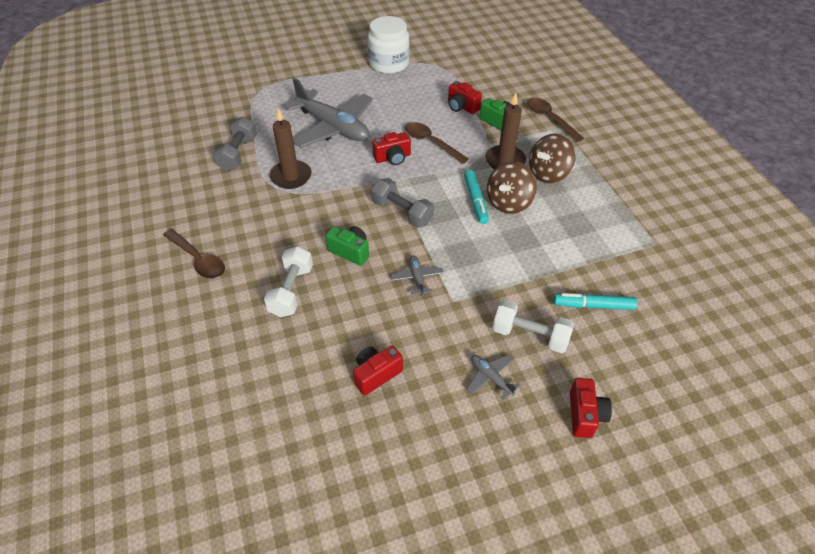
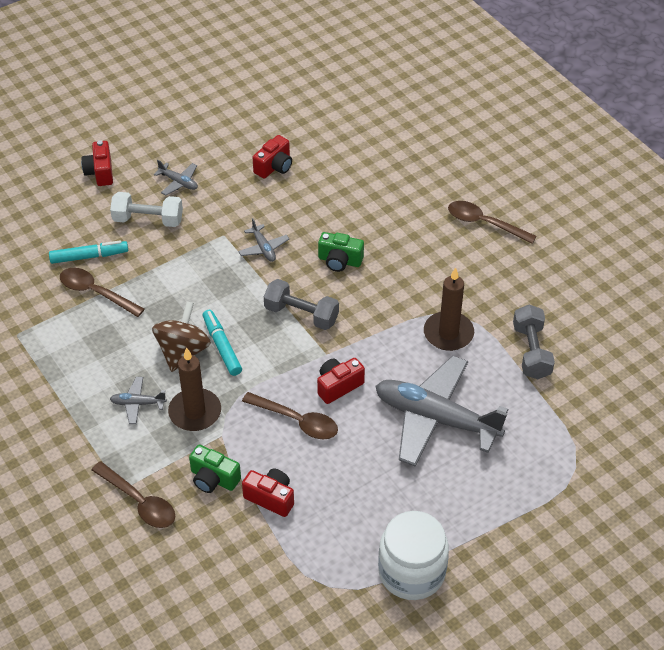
camera: 165 degrees right, 0 degrees up
white dumbbell [264,246,313,317] -> none
brown spinning top [529,134,576,183] -> grey plane [110,377,167,424]
none -> brown spoon [60,268,145,317]

